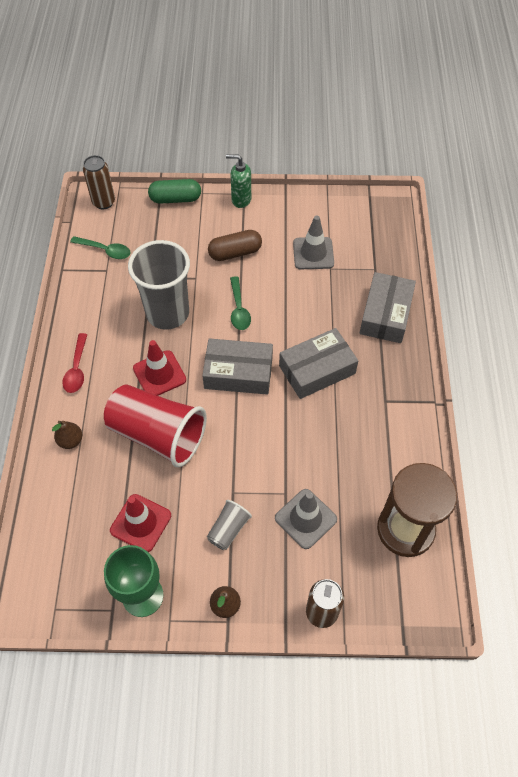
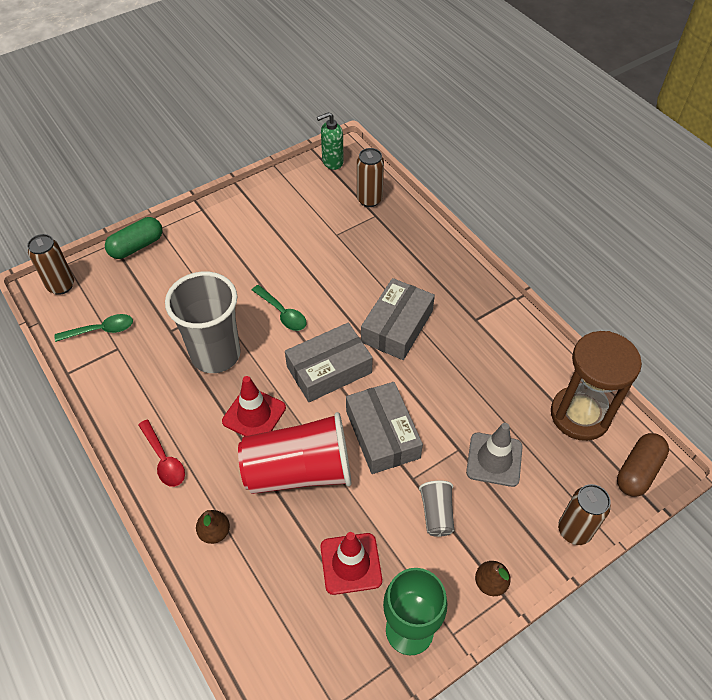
camera: 35 degrees left, 5 degrees down
brown capsule [208,230,262,261] -> brown capsule moved to [617,433,669,497]
green soap dispenser [226,154,251,208] -> green soap dispenser moved to [317,112,344,170]
grey traffic cone [293,216,334,269] -> none
grey box [360,272,416,343] -> grey box moved to [346,382,423,474]
none -> brown can [357,148,384,207]

